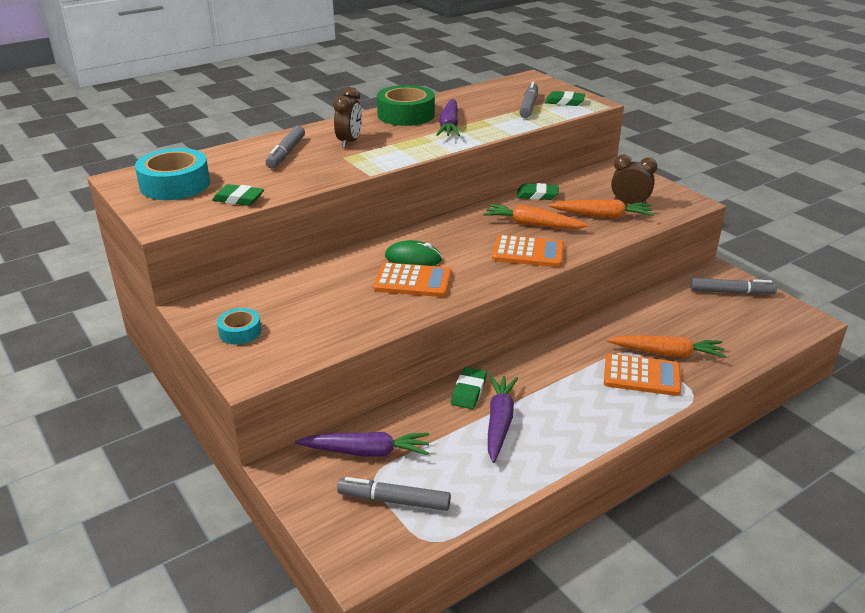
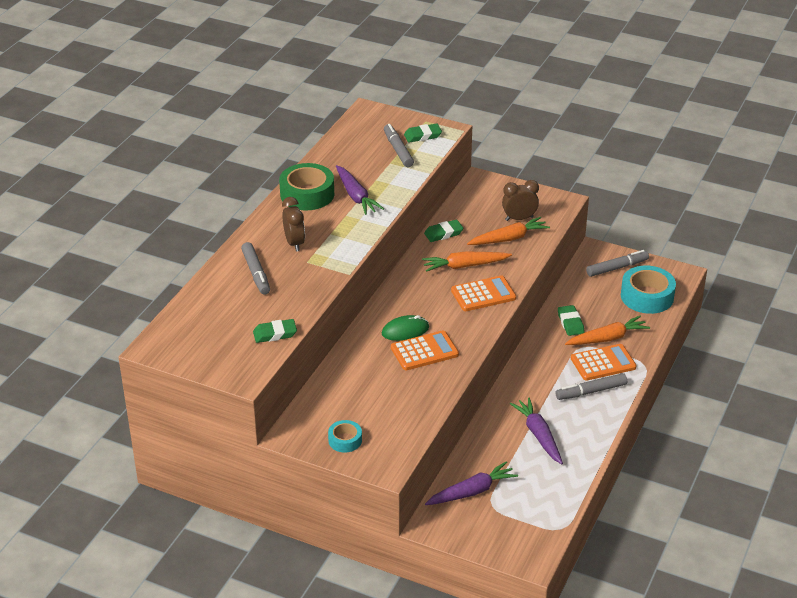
camera: 30 degrees left, 5 degrees up
turquoise tape [135,148,210,200] -> turquoise tape moved to [621,266,676,314]
grey marker [337,477,451,511] -> grey marker moved to [556,373,627,400]
green eraser [451,367,487,409] -> green eraser moved to [558,305,585,336]

